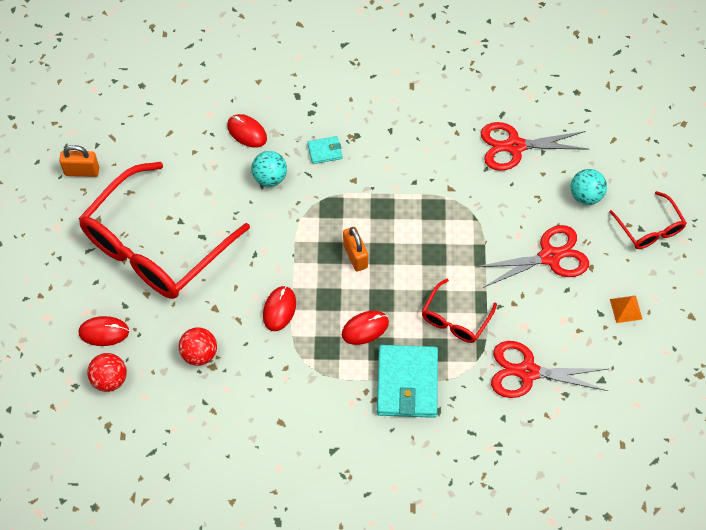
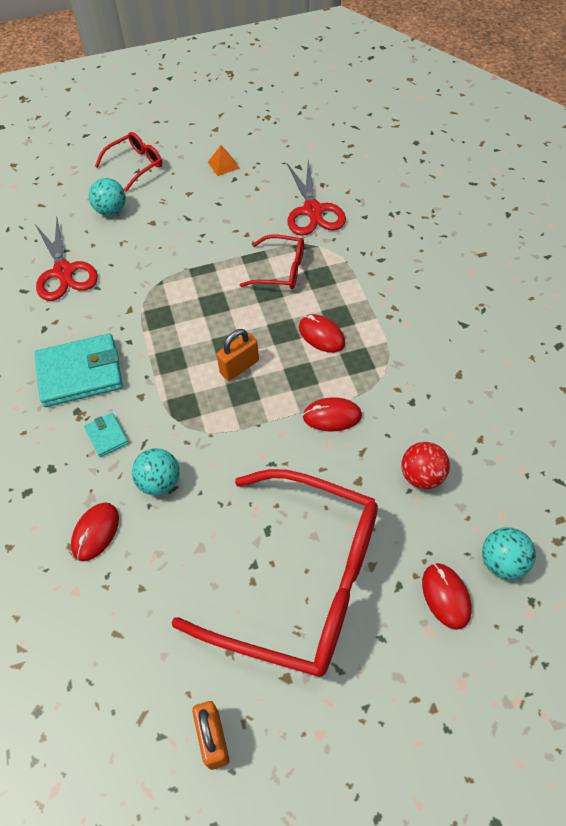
camera: 105 degrees left, 5 degrees down
red ball [87,353,127,392] -> turquoise ball [482,527,536,580]
turquoise wallet [377,345,438,418] -> turquoise wallet moved to [34,333,123,407]
red scissors [476,225,589,288] -> none

